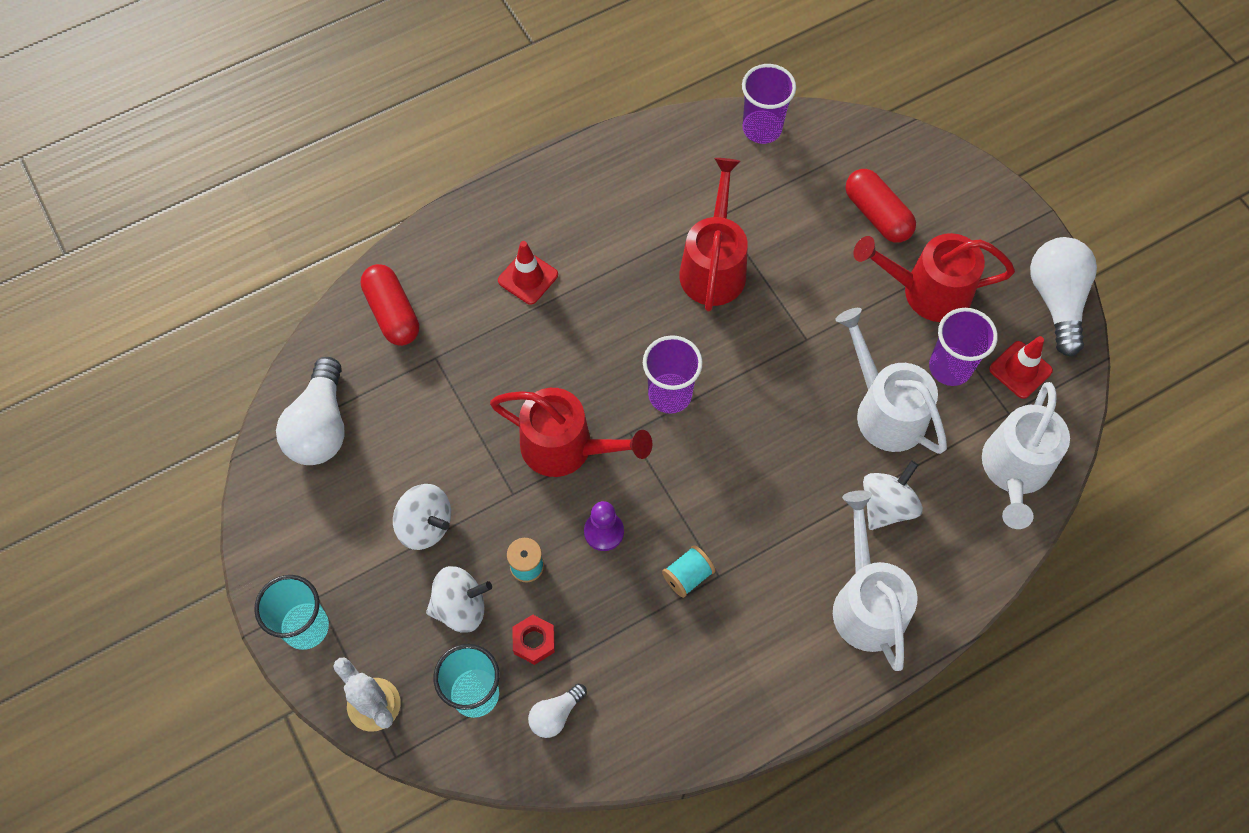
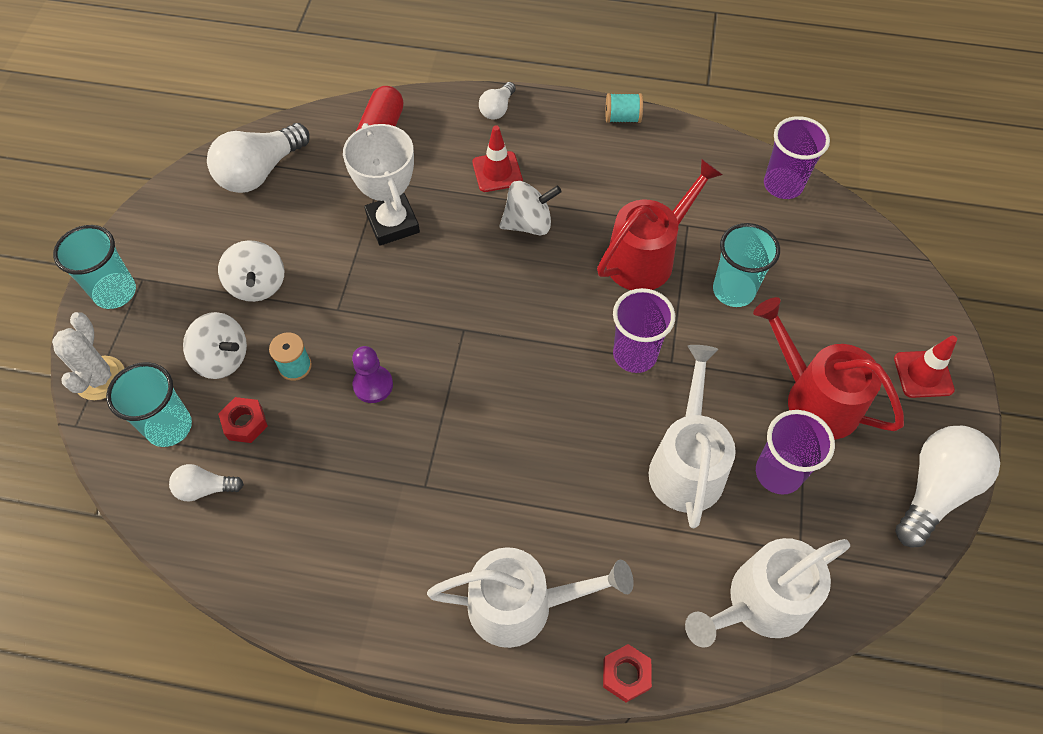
camera: 40 degrees right, 5 degrees down
red watering can [490,388,652,477] -> none
purple cup [643,335,703,414] -> purple cup moved to [613,288,675,373]
turquoise spool [662,545,715,598] -> turquoise spool moved to [606,93,643,123]
white watering can [833,490,918,671] -> white watering can turned 60 degrees clockwise [427,547,634,648]
red capsule [845,169,916,243] -> none
white spinning top [863,460,923,530] -> white spinning top moved to [499,181,562,235]
red traffic cone [989,336,1053,399] -> red traffic cone moved to [894,335,957,398]
none -> white trophy [343,123,420,245]
none -> white light bulb [479,82,516,120]
none -> red nut [603,644,652,703]
none -> turquoise cup [713,223,780,307]

